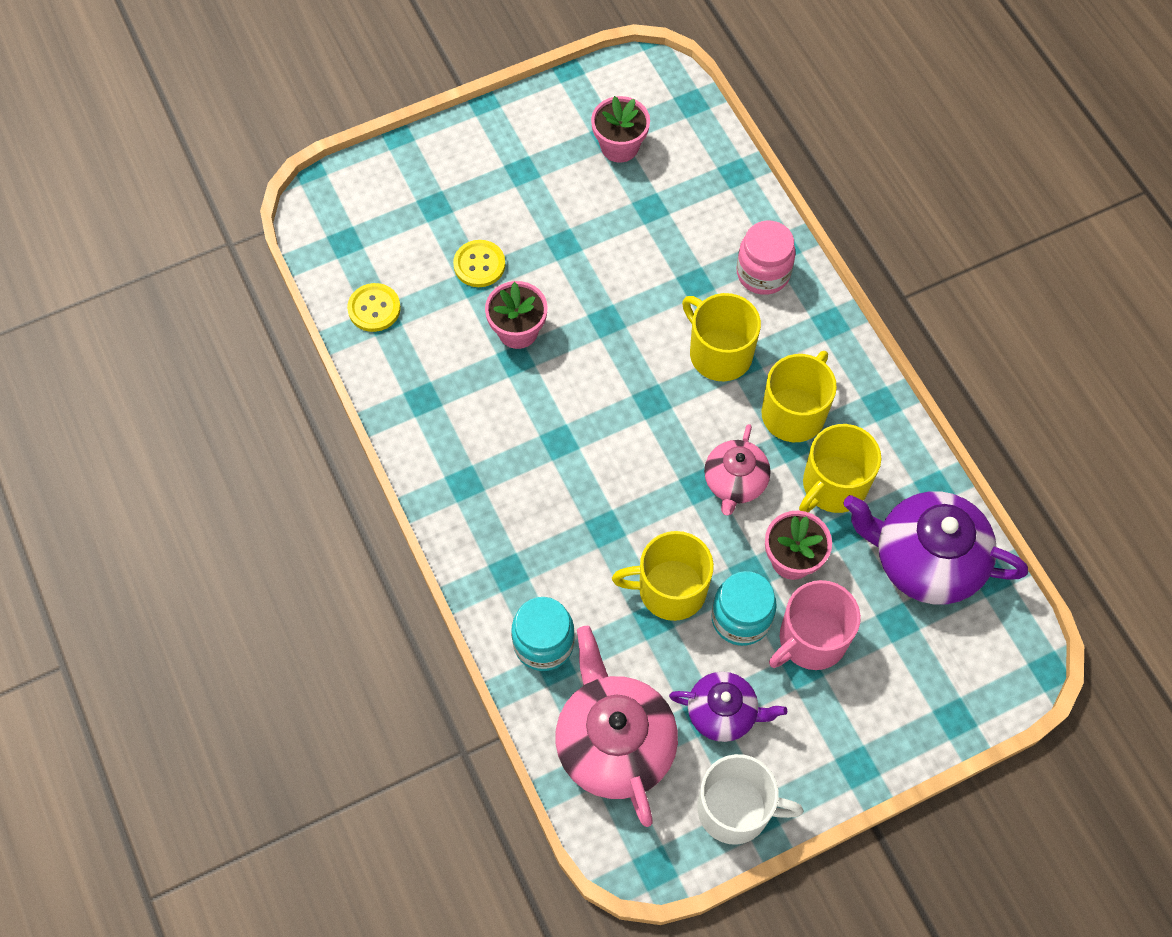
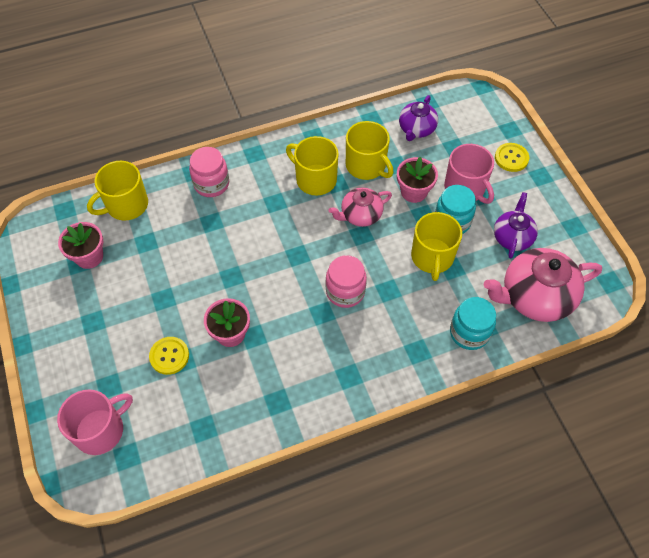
camera: 85 degrees left, 5 degrees down
yellow button [347,283,401,332] -> yellow button moved to [495,143,529,172]
yellow mug [682,293,761,381] -> yellow mug moved to [87,161,148,221]
white mug [697,754,803,845] -> none
pink teapot [704,424,771,516] -> pink teapot turned 135 degrees clockwise [328,187,392,227]
purple teapot [843,491,1028,604] -> purple teapot [399,95,438,141], size x0.59
none -> pink mug [57,390,133,455]
none -> pink jar [326,255,367,308]

